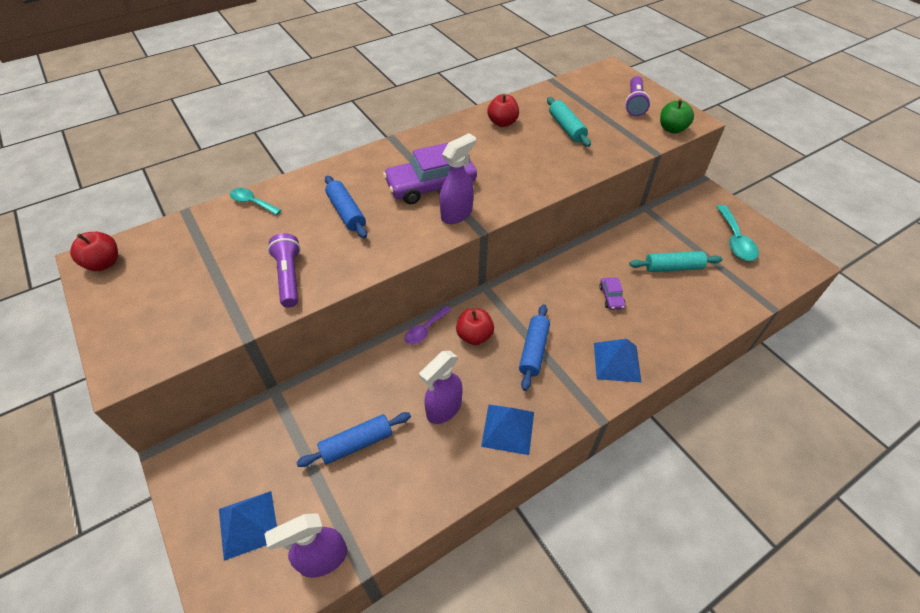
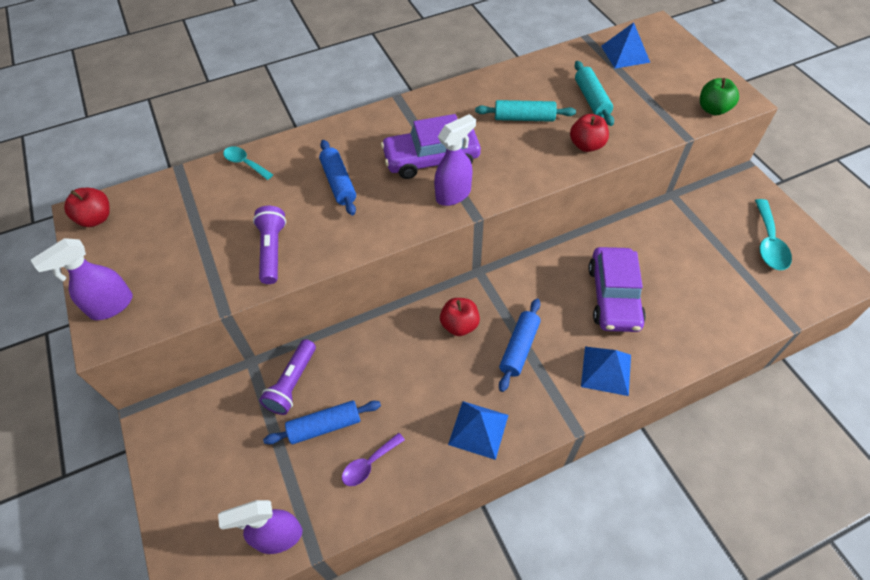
camera: 10 degrees right, 5 degrees up
blue pyramid [219,491,277,561] -> blue pyramid moved to [601,22,650,68]
purple spoon [405,306,452,345] -> purple spoon moved to [342,433,405,486]
purple spray bottle [419,351,462,424] -> purple spray bottle moved to [31,238,133,320]
red apple [487,94,519,127] -> red apple moved to [570,114,609,152]
purple car [599,277,626,310] -> purple car [588,247,646,332], size x2.27
purple flashlight [625,76,650,116] -> purple flashlight moved to [259,339,316,415]
turquoise rolling pin [629,251,722,272] -> turquoise rolling pin moved to [475,100,576,122]

